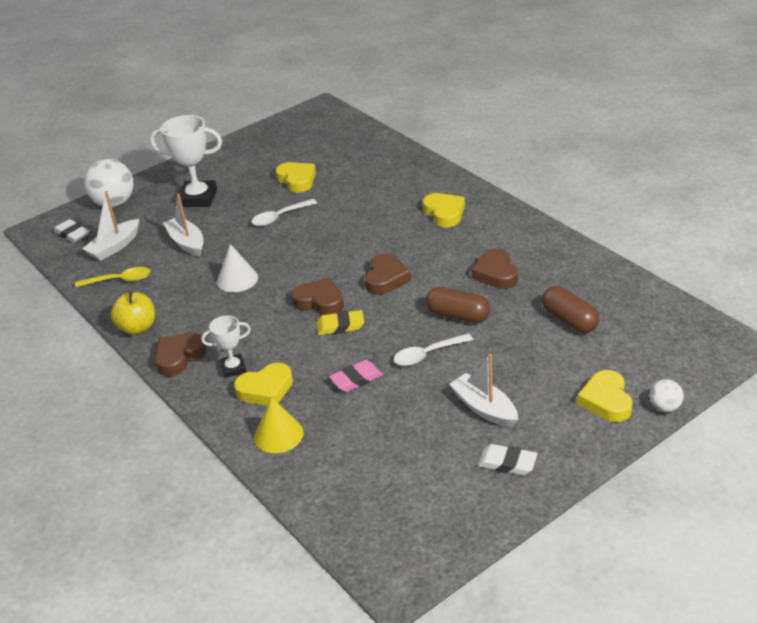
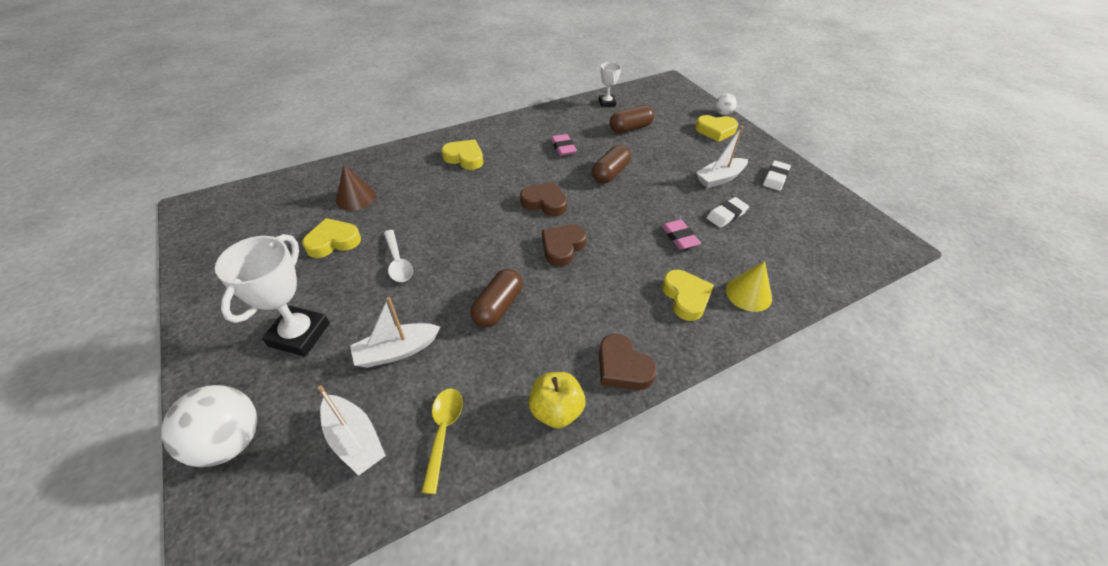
camera: 85 degrees left, 10 degrees up
white eraser [54,219,90,243] -> white eraser moved to [707,197,749,228]
white trophy [201,316,251,378] -> white trophy moved to [599,62,621,107]
white cone [217,244,258,292] -> brown capsule [470,269,523,327]
yellow eraser [317,310,364,335] -> none
white spoon [394,333,473,366] -> none
yellow heart [423,193,465,227] -> yellow heart turned 45 degrees clockwise [442,140,483,170]
brown heart [471,248,518,289] -> pink eraser [551,134,577,156]
none -> brown cone [336,164,376,211]

